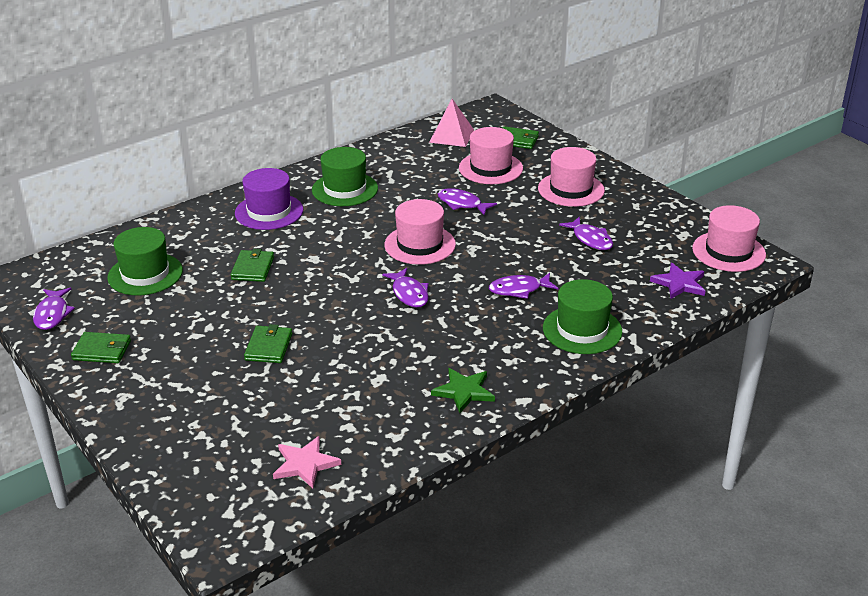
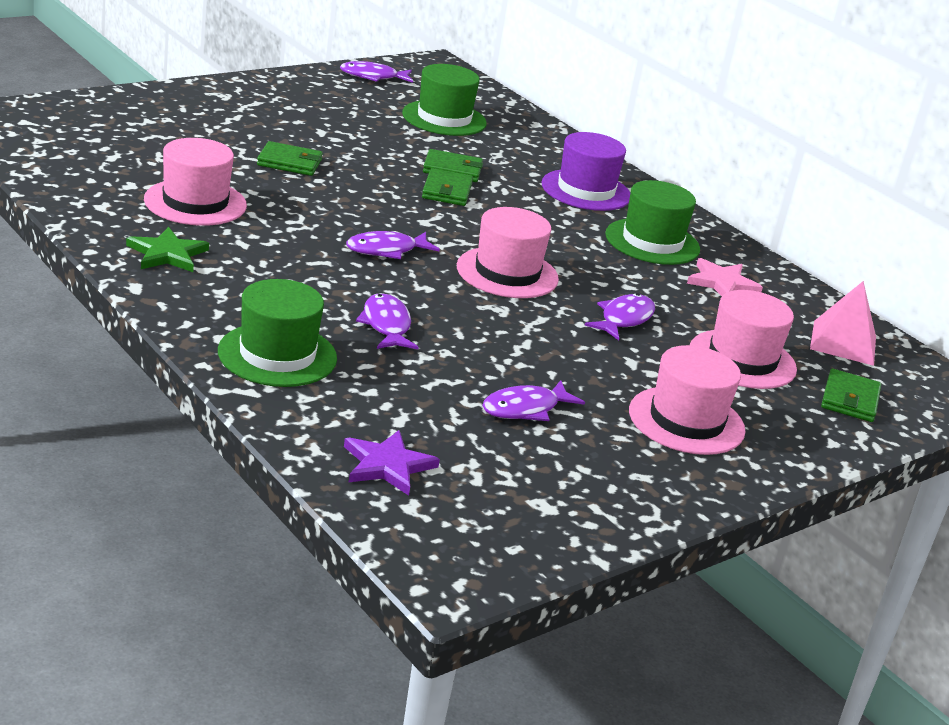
camera: 85 degrees right, 5 degrees down
green wallet [71,332,131,363] -> green wallet moved to [422,168,473,206]
pink star [273,436,341,489] -> pink star moved to [687,258,763,296]
pink hat [692,205,766,272] -> pink hat moved to [144,138,247,226]

